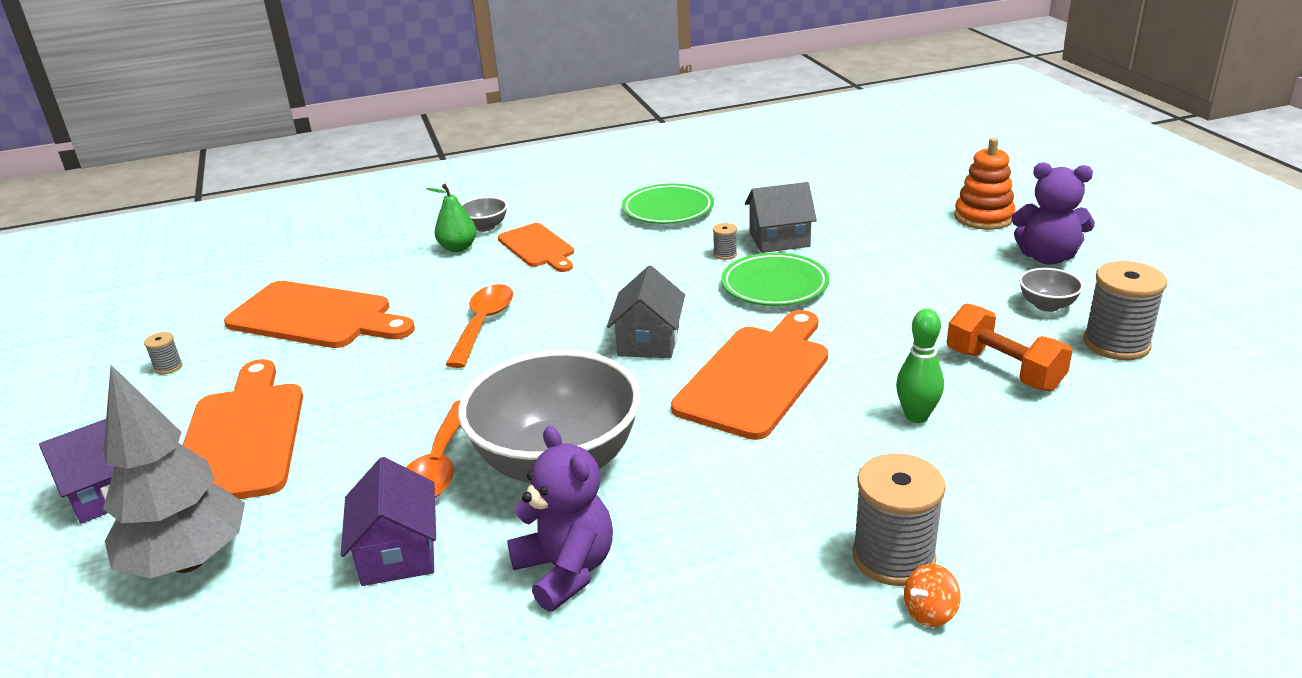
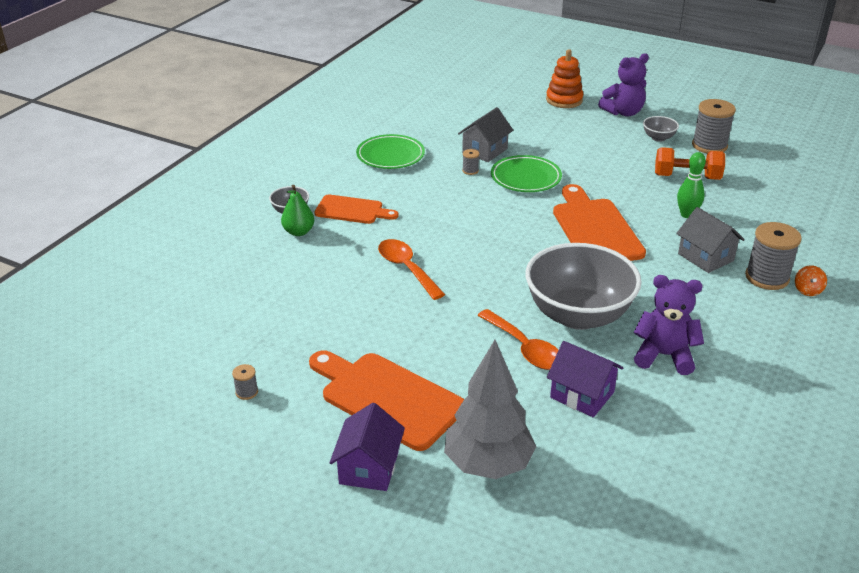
camera: 45 degrees left, 5 degrees up
orange cutting board [224,281,415,348] -> none
grey house [607,266,685,358] -> grey house moved to [676,207,745,273]

